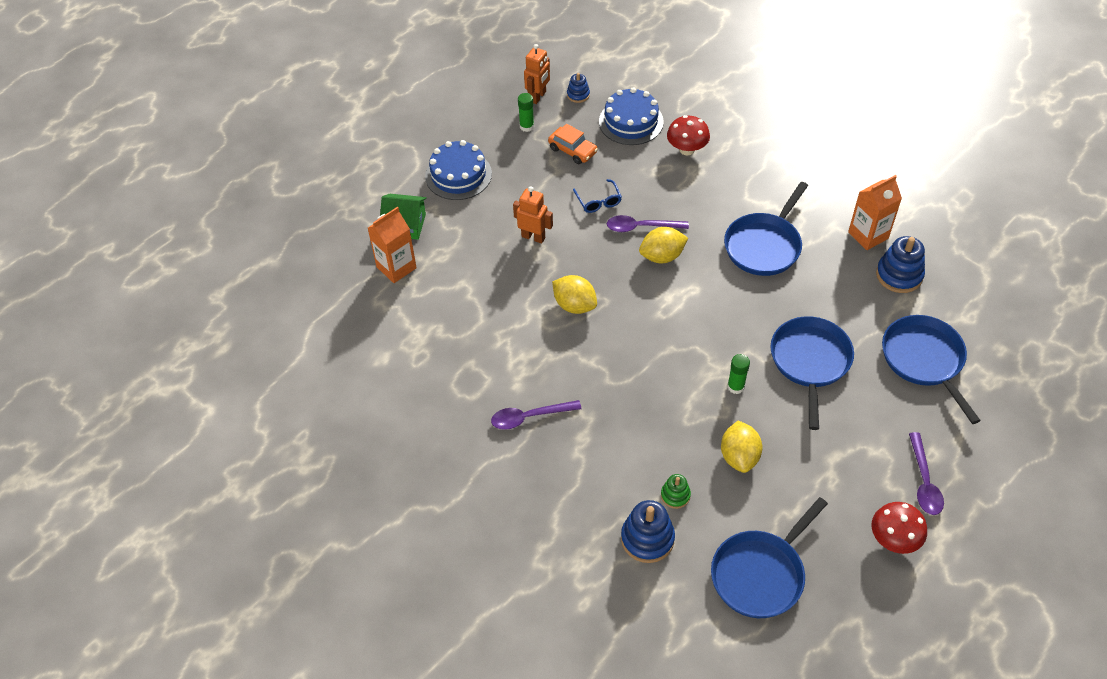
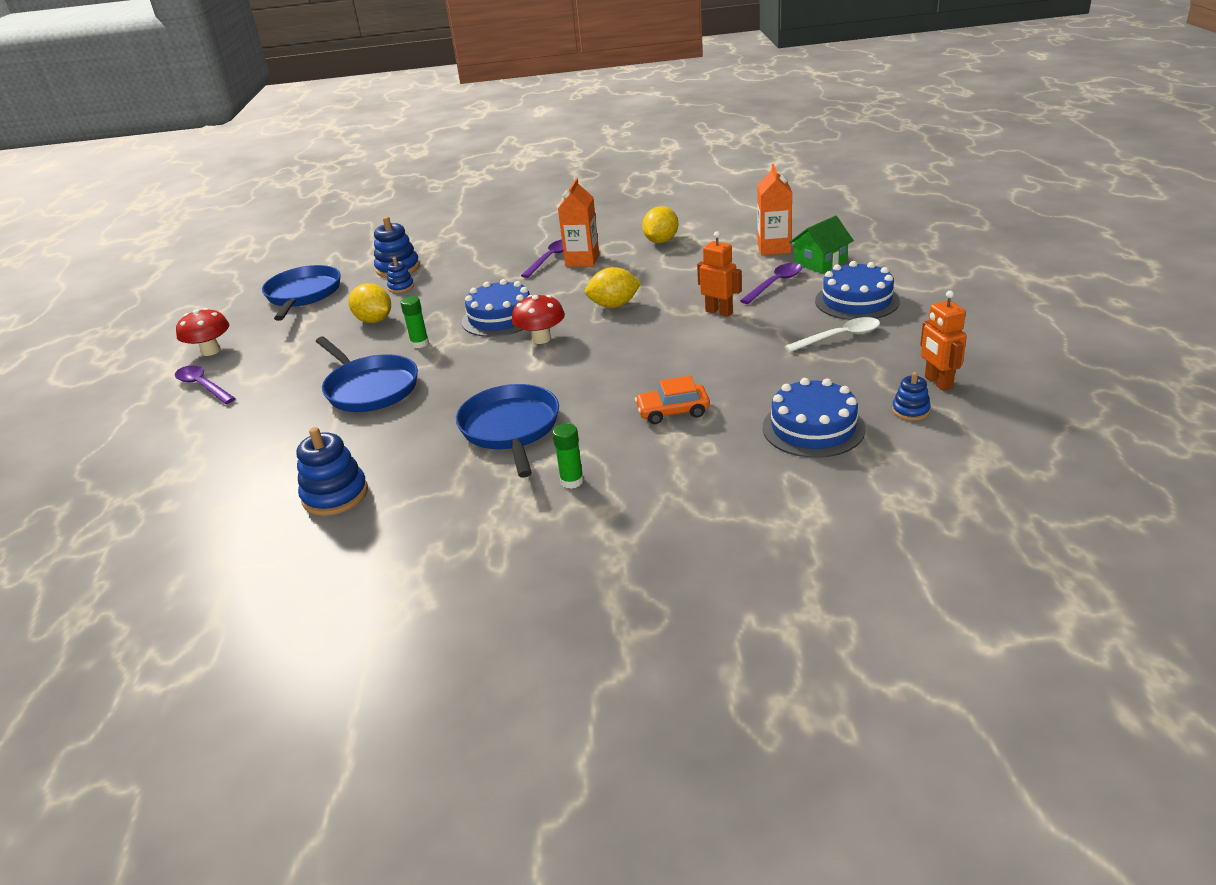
camera: 135 degrees right, 20 degrees down
orange robot [513,186,553,244] -> orange robot turned 120 degrees counterclockwise [697,231,742,317]
green glue stick [518,93,534,132] -> green glue stick moved to [552,423,584,489]
orange car [548,124,598,164] -> orange car moved to [635,376,710,424]
blue glasses [573,179,622,213] -> none
purple spoon [607,215,689,232] -> purple spoon moved to [740,263,802,304]
yellow lemon [639,227,688,263] -> yellow lemon moved to [642,206,678,243]
green stacking toy [661,474,691,509] -> blue stacking toy [387,257,414,293]
red mushroom [667,115,710,155] -> red mushroom moved to [512,295,565,344]
orange carton [848,175,902,250] -> orange carton moved to [558,178,599,267]
blue pan [882,315,981,424] -> none
none -> blue cake [462,279,530,337]
none -> white spoon [784,317,880,352]

